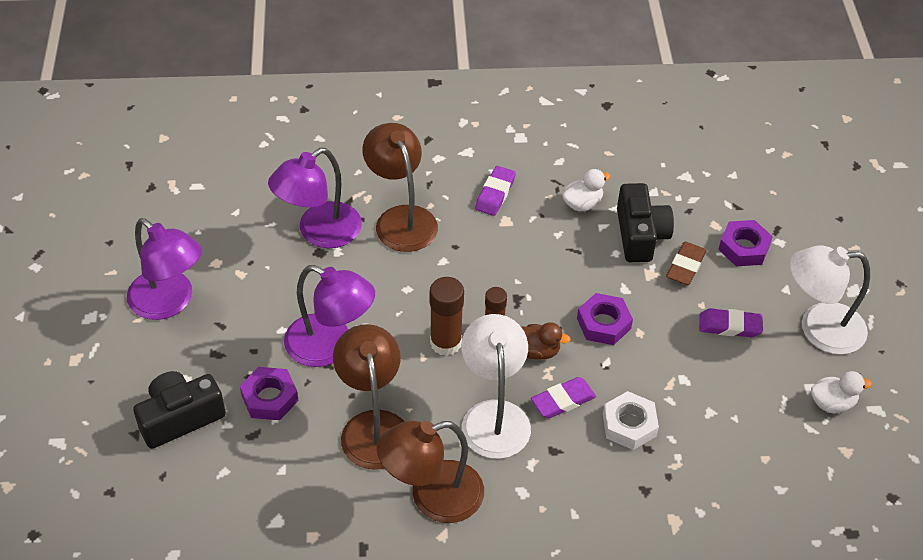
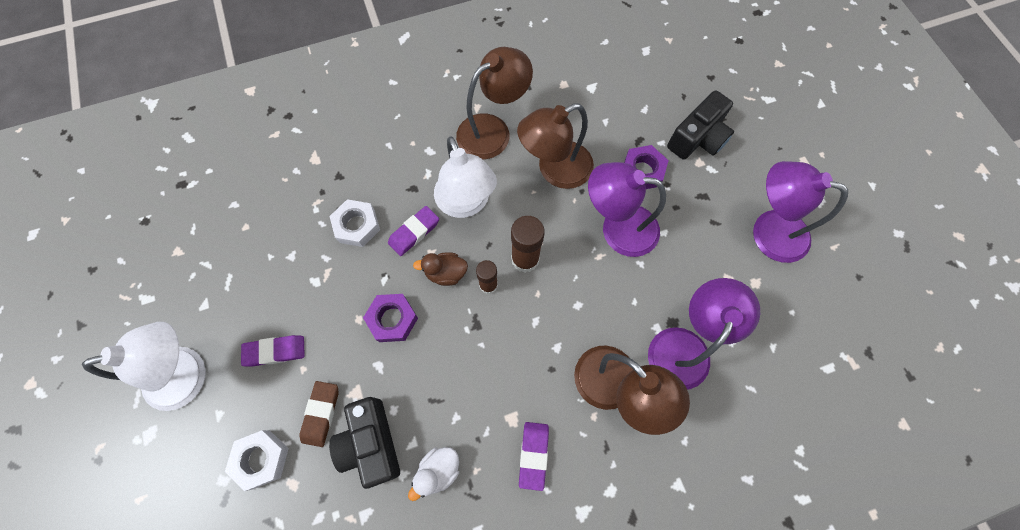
camera: 165 degrees right, 20 degrees up
brown lamp [333,324,404,470] -> brown lamp turned 90 degrees clockwise [517,103,594,189]
purple nut [718,220,773,266] -> white nut [225,430,289,491]
white duck [811,371,872,413] -> none

